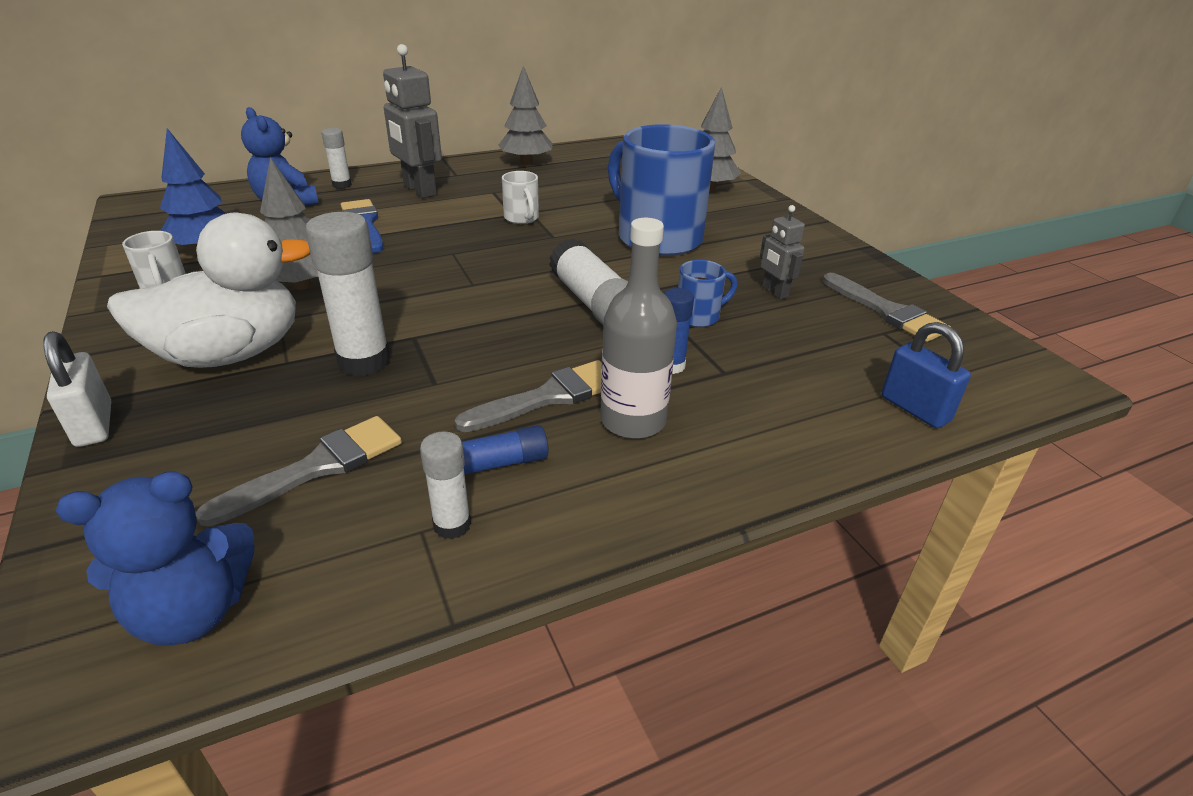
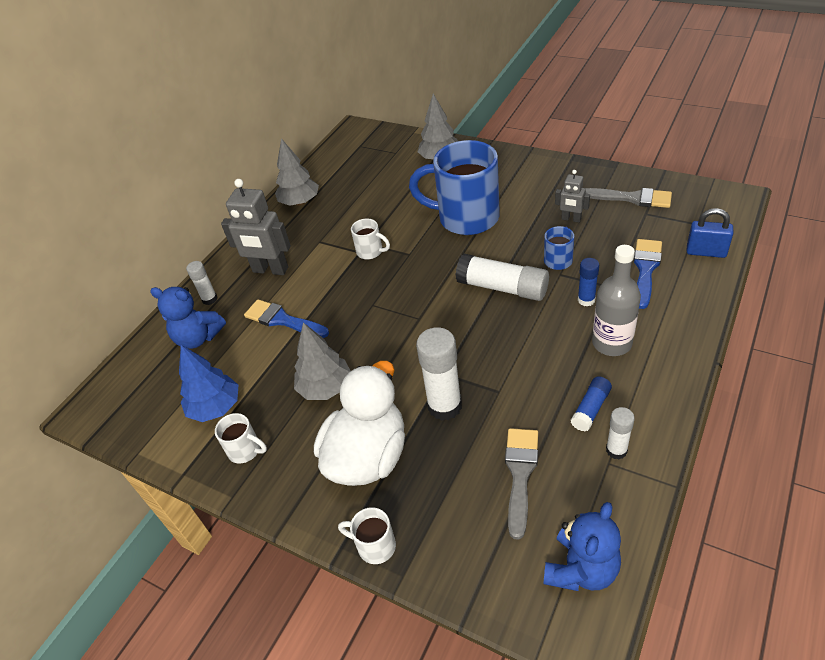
camera: 30 degrees left, 10 degrees up
white padlock [43,331,111,447] -> white mug [338,507,396,564]
grey brush [455,360,602,432] -> none
none -> blue brush [634,239,662,309]

